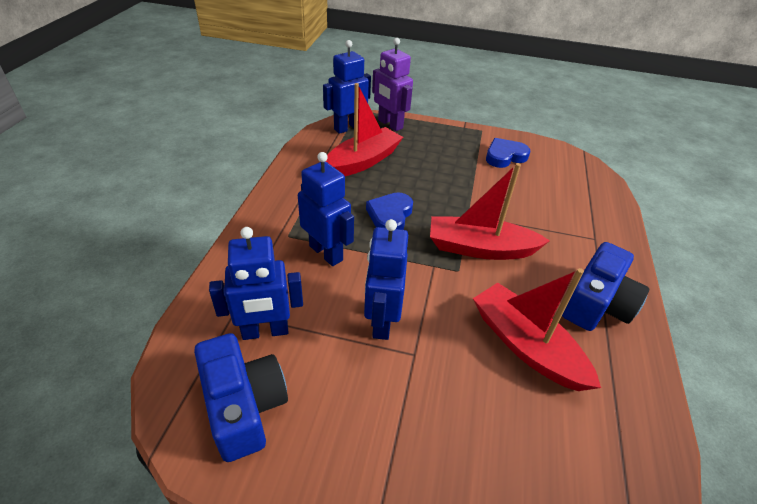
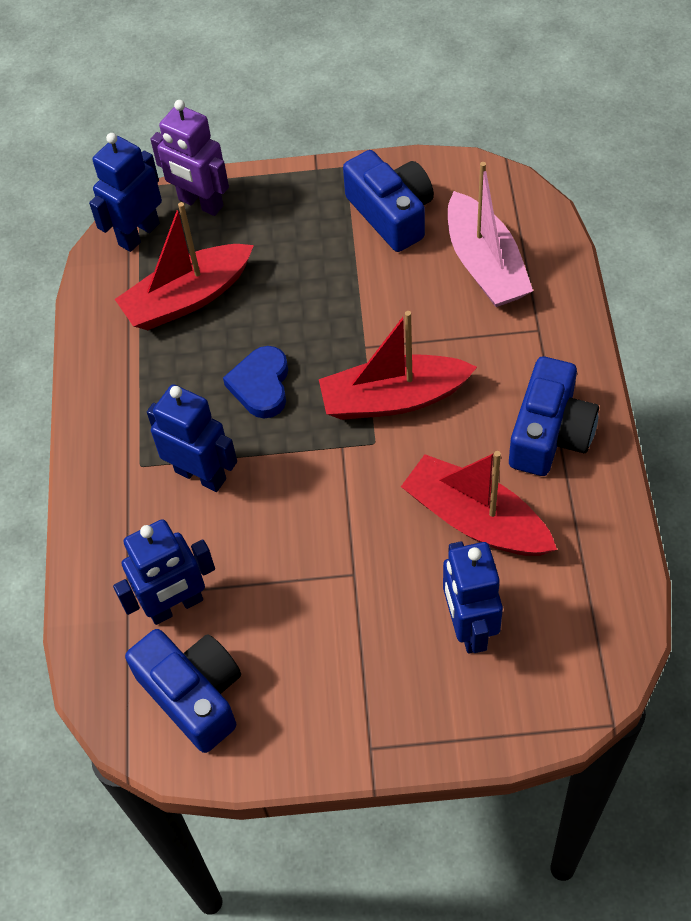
camera: 10 degrees left, 15 degrees up
red boat [326,83,403,176] -> red boat turned 150 degrees counterclockwise [115,202,254,330]
blue robot [364,219,408,340] -> blue robot moved to [443,541,503,654]
blue heart [486,138,531,168] -> blue camera [343,150,434,252]
none -> pink boat [448,162,533,307]

